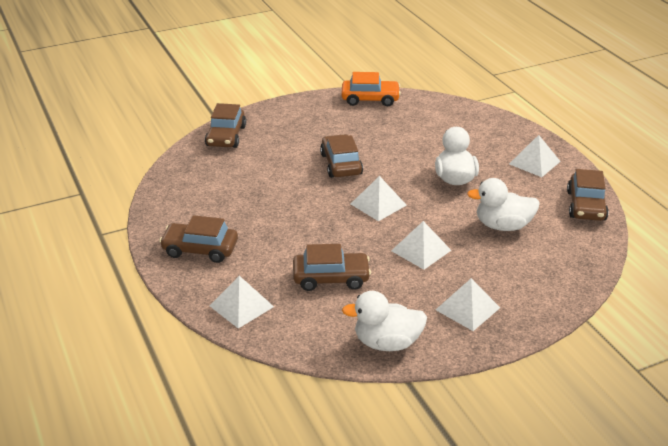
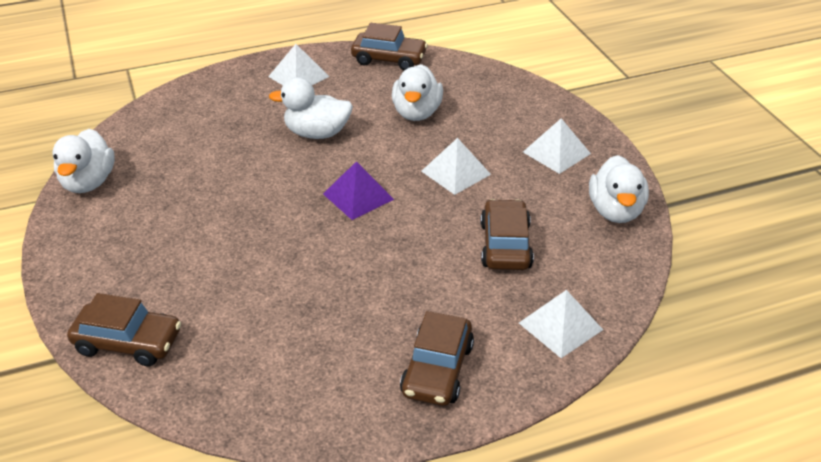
camera: 85 degrees left, 5 degrees up
brown car [320,134,363,178] -> none
orange car [342,72,401,106] -> white duck [52,128,115,193]
white pyramid [351,176,407,221] -> purple pyramid [323,161,394,220]

